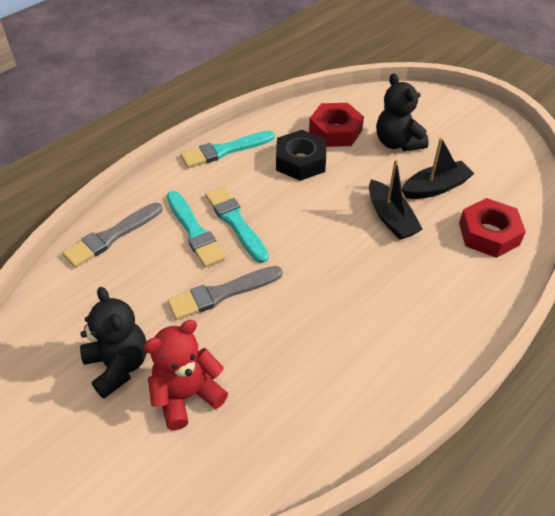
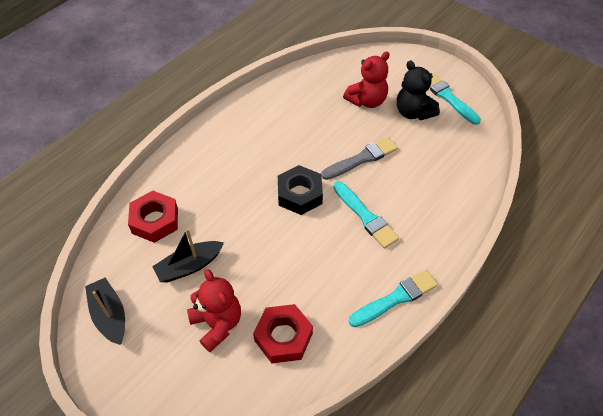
camera: 175 degrees right, 5 degrees up
grey brush [62,202,162,267] -> none
turquoise brush [167,191,225,267] -> turquoise brush moved to [429,73,481,125]
black nut [276,130,326,181] -> black nut moved to [278,165,323,215]
black boat [369,160,423,240] -> black boat moved to [85,277,125,345]
black teddy bear [376,73,429,151] -> red teddy bear [187,269,241,352]

